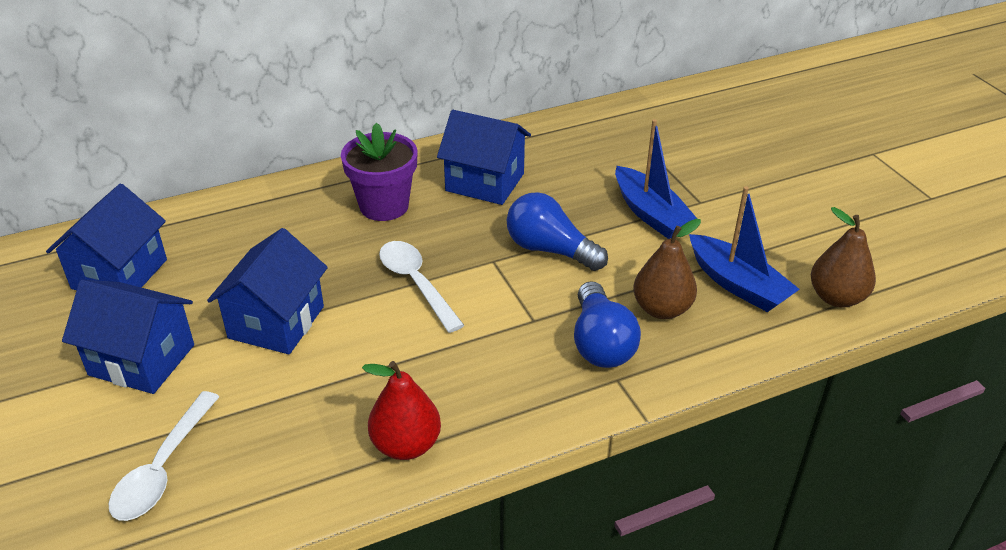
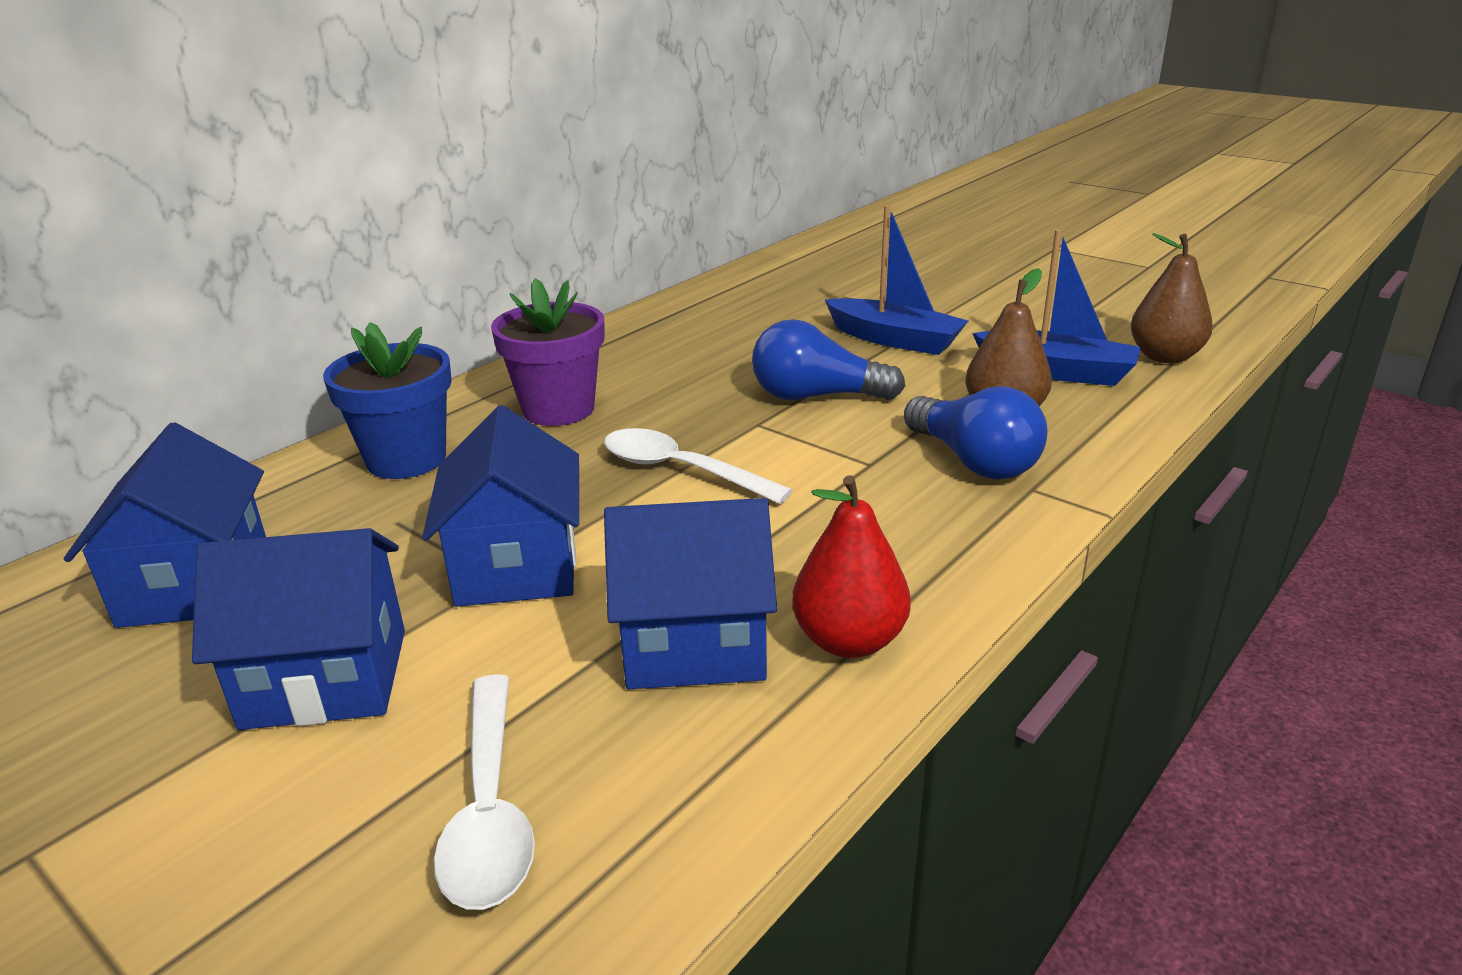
camera: 25 degrees left, 10 degrees down
blue house [437,110,531,205] -> blue house moved to [604,498,777,689]
none -> blue flower pot [323,322,452,479]

